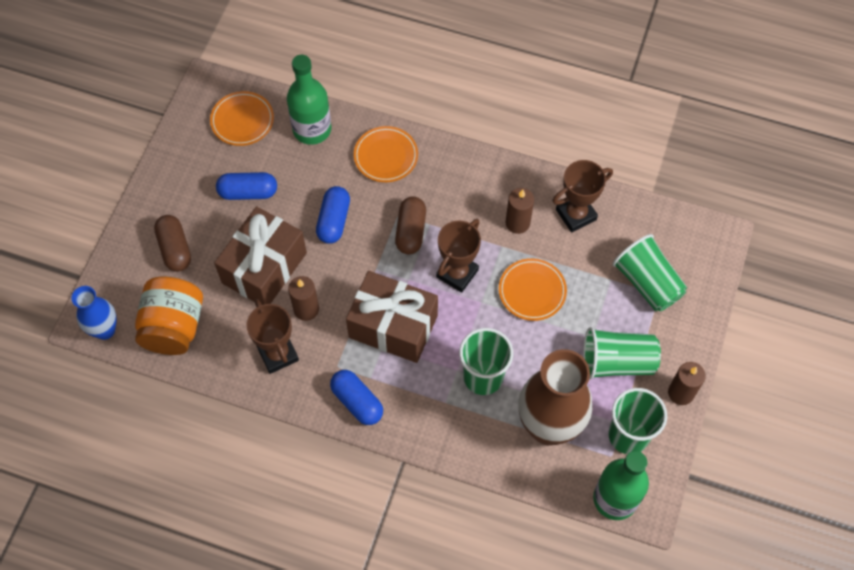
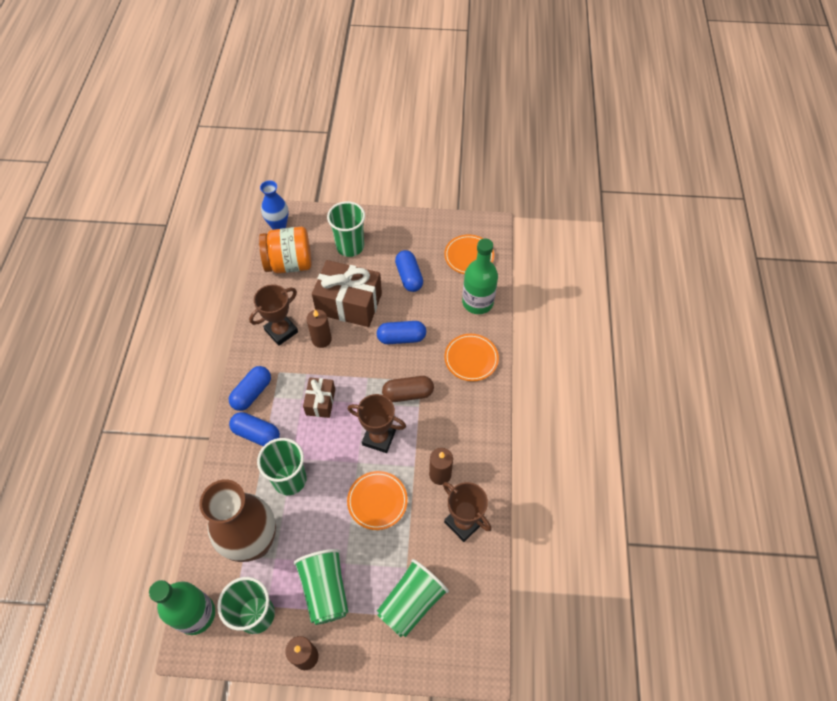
camera: 75 degrees right, 5 degrees down
brown capsule [154,215,191,272] -> green cup [327,201,365,257]
brown gift [346,271,438,363] -> brown gift [303,377,335,418], size x0.53
none -> blue capsule [229,412,280,446]

